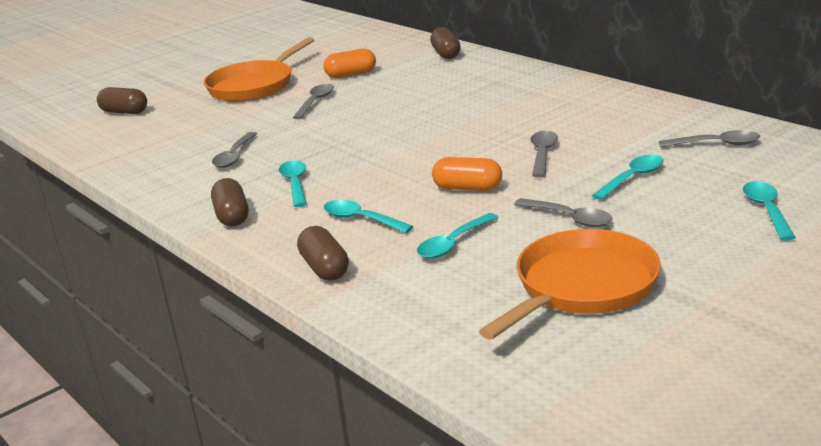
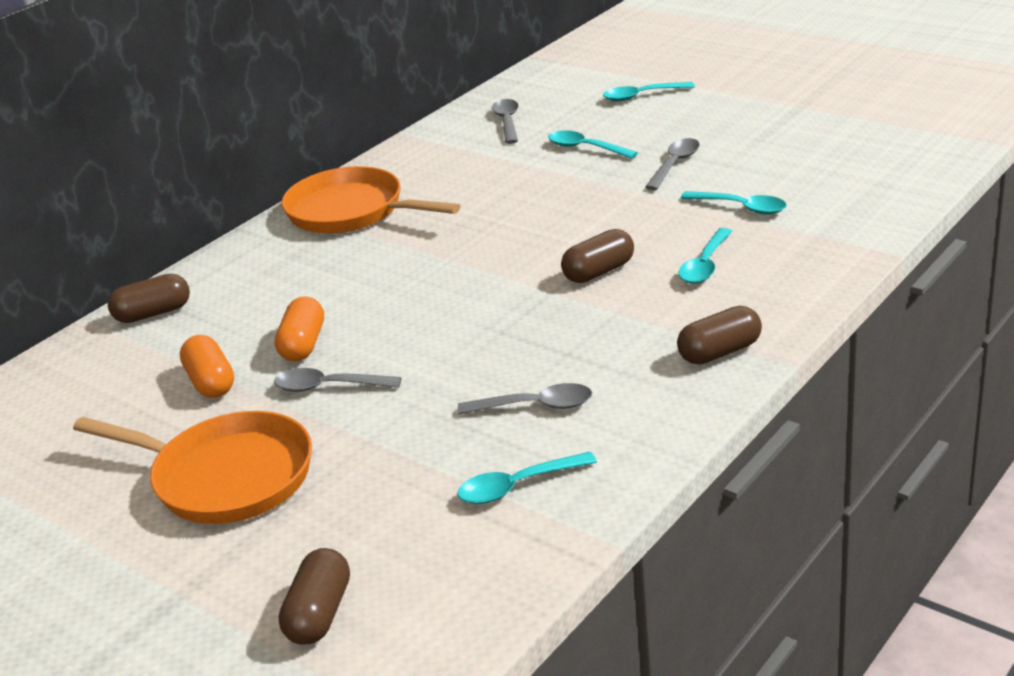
camera: 100 degrees left, 5 degrees up
turquoise spoon [279,160,307,207] -> turquoise spoon moved to [457,452,597,504]
brown capsule [297,226,349,281] -> brown capsule moved to [561,229,634,283]
orange capsule [432,157,502,191] -> orange capsule moved to [275,297,324,362]
orange pan [479,229,661,340] -> orange pan moved to [281,166,461,234]
grey spoon [531,131,558,177] -> none

